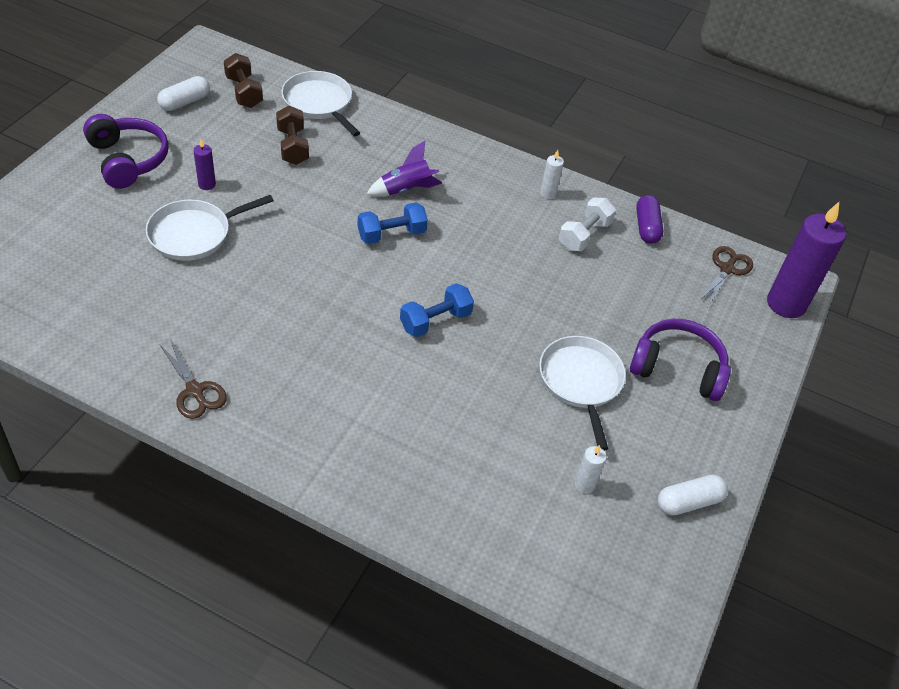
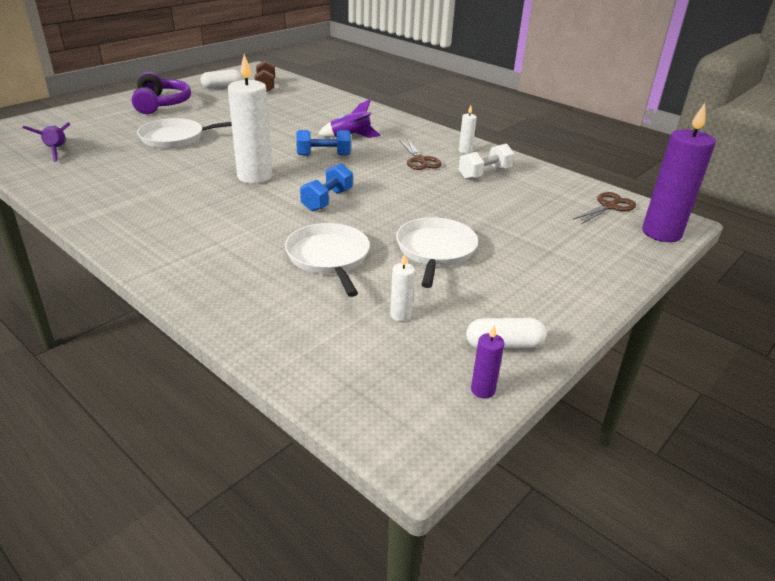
camera: 20 degrees right, 15 degrees down
brown scissors [159,340,227,419] -> brown scissors moved to [400,139,442,170]
purple candle [194,139,216,190] -> purple candle moved to [471,324,504,399]
brown dumbbell [276,106,309,165] -> none
white pan [281,71,360,136] -> white pan moved to [285,223,370,297]
blue dumbbell [400,283,474,337] -> blue dumbbell turned 45 degrees counterclockwise [300,163,353,211]
purple headphones [630,319,731,401] -> none
purple capsule [636,195,663,244] -> none
none -> purple rocket [23,122,70,162]
none -> white candle [228,54,272,184]

